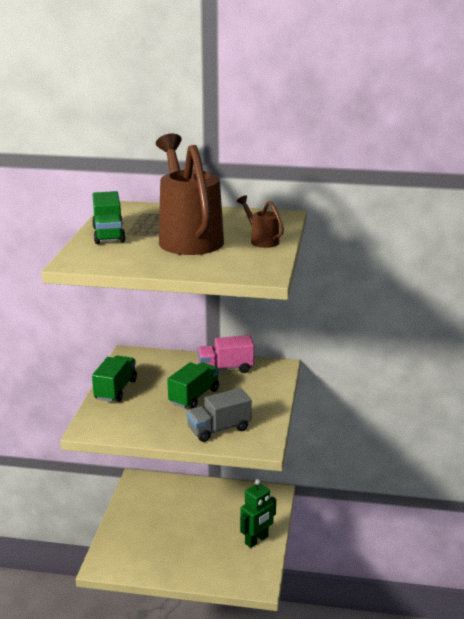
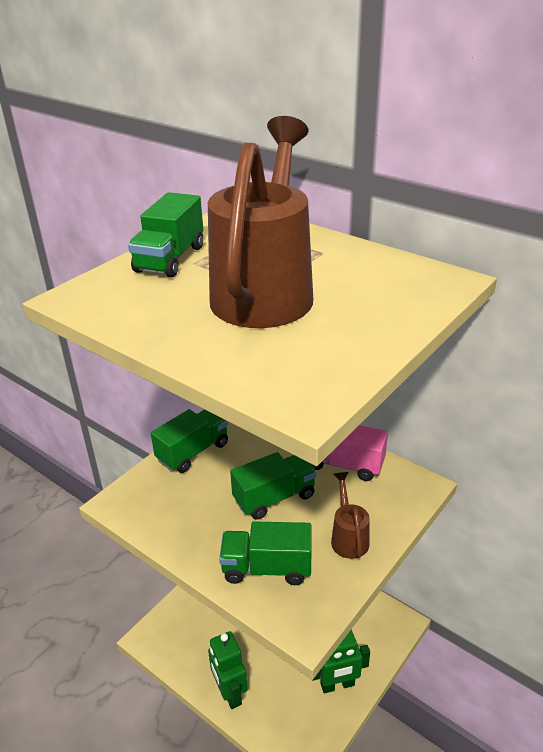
camera: 30 degrees right, 10 degrees up
grey truck [186,388,252,442] -> green truck [219,522,312,585]
brown watering can [237,195,284,248] -> brown watering can moved to [331,472,370,559]
none -> green robot [208,631,248,709]

